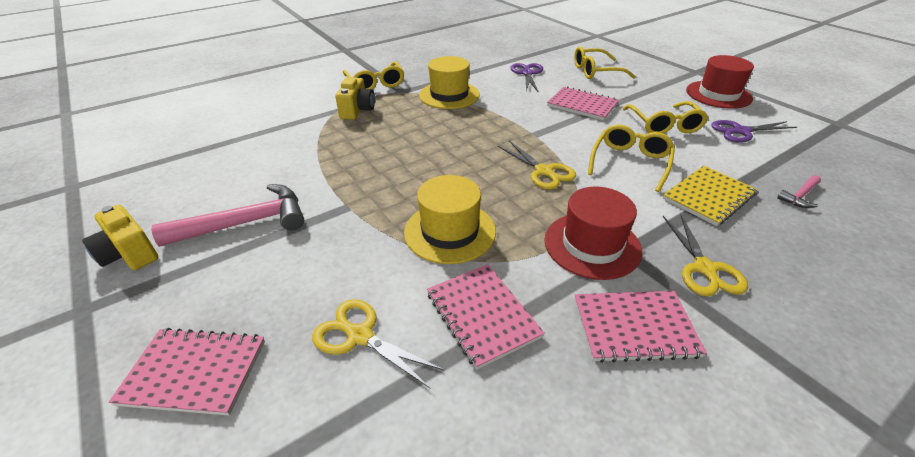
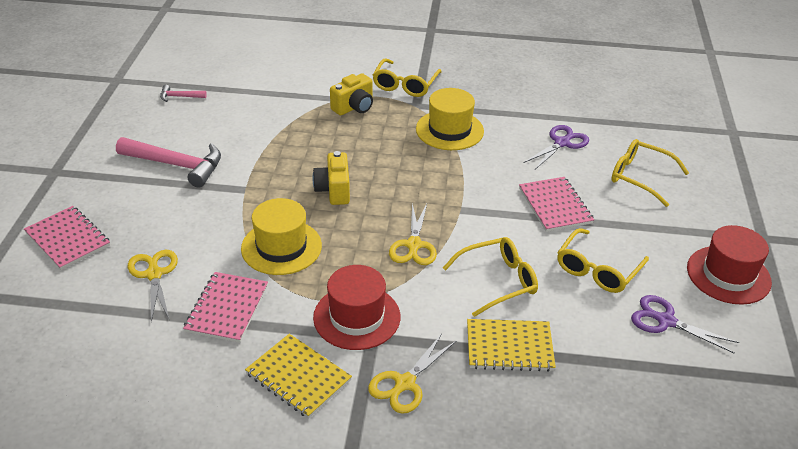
camera: 40 degrees right, 0 degrees up
yellow camera [82,205,158,270] -> yellow camera moved to [313,151,350,205]
pink notebook [574,291,707,363] -> yellow notebook [245,334,352,419]
pink hammer [777,175,821,208] -> pink hammer moved to [160,85,207,102]

